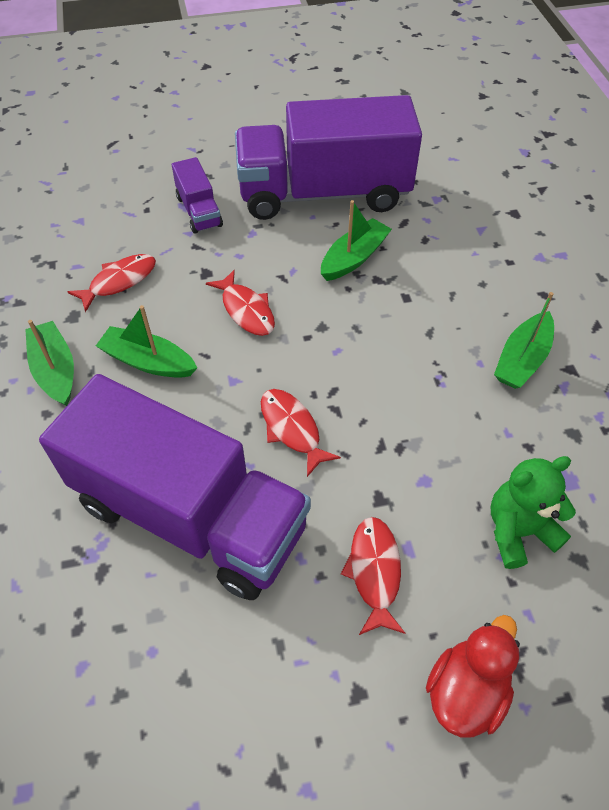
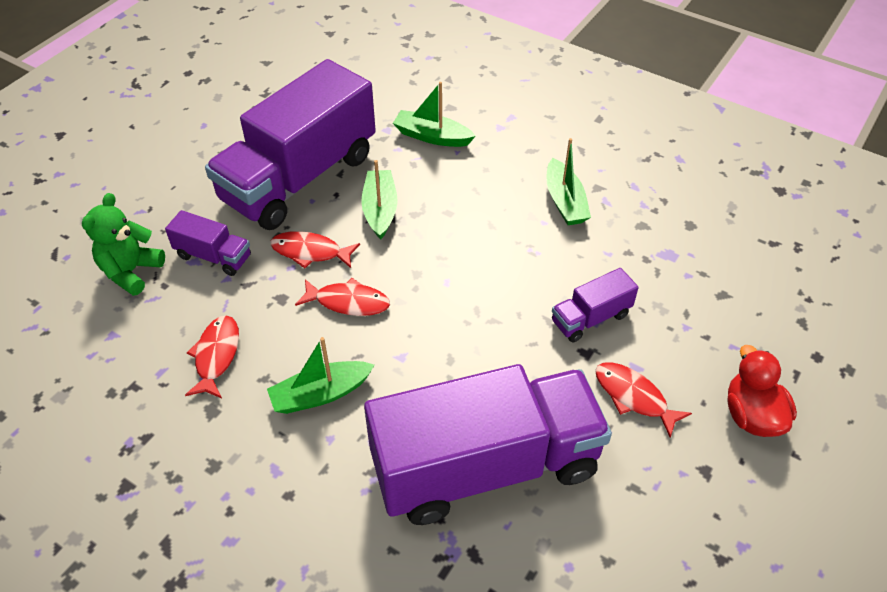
camera: 45 degrees left, 5 degrees down
green boat [25,320,74,406] -> green boat moved to [393,82,476,147]
red fish [261,389,341,477] -> red fish moved to [270,231,360,268]
green teddy bear [491,456,576,569] -> green teddy bear moved to [82,193,165,296]
none -> purple truck [552,268,639,342]

